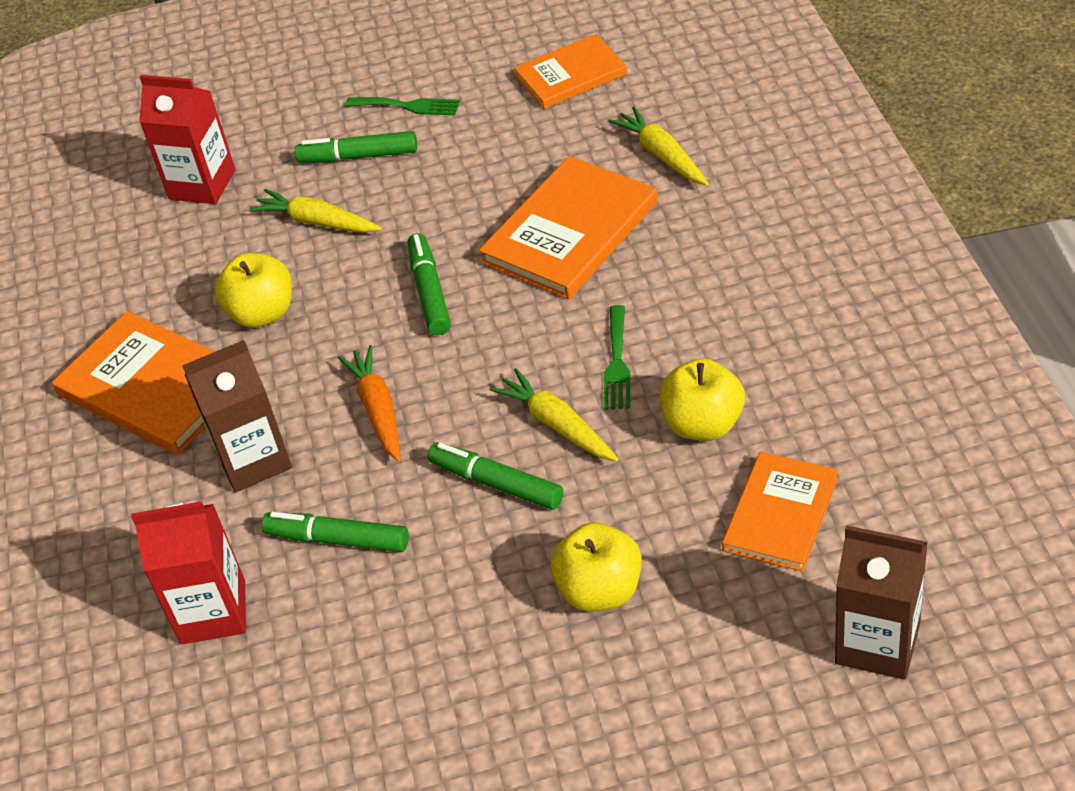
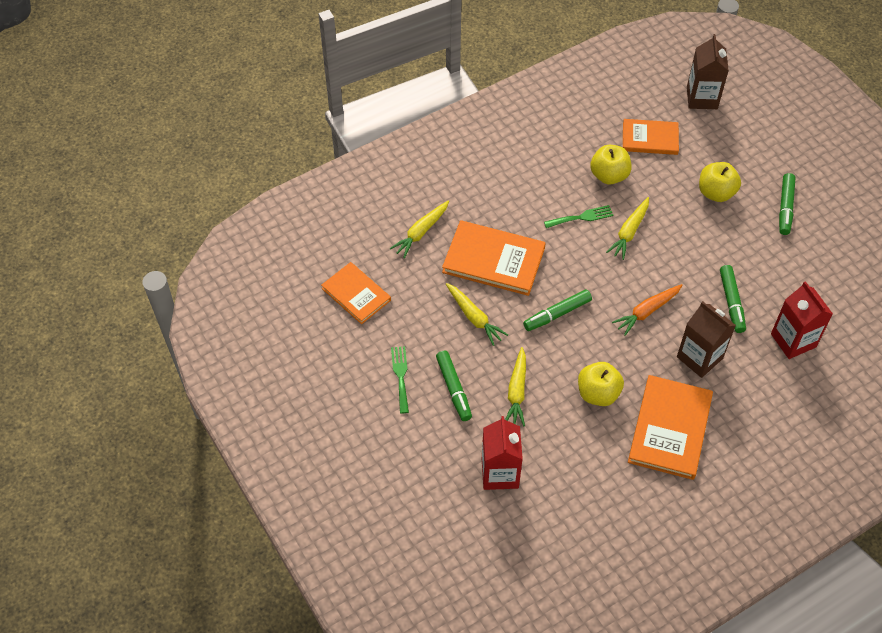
camera: 115 degrees left, 10 degrees up
green marker [428,442,563,510] -> green marker moved to [779,173,796,235]
none -> yellow carrot [446,283,508,346]

